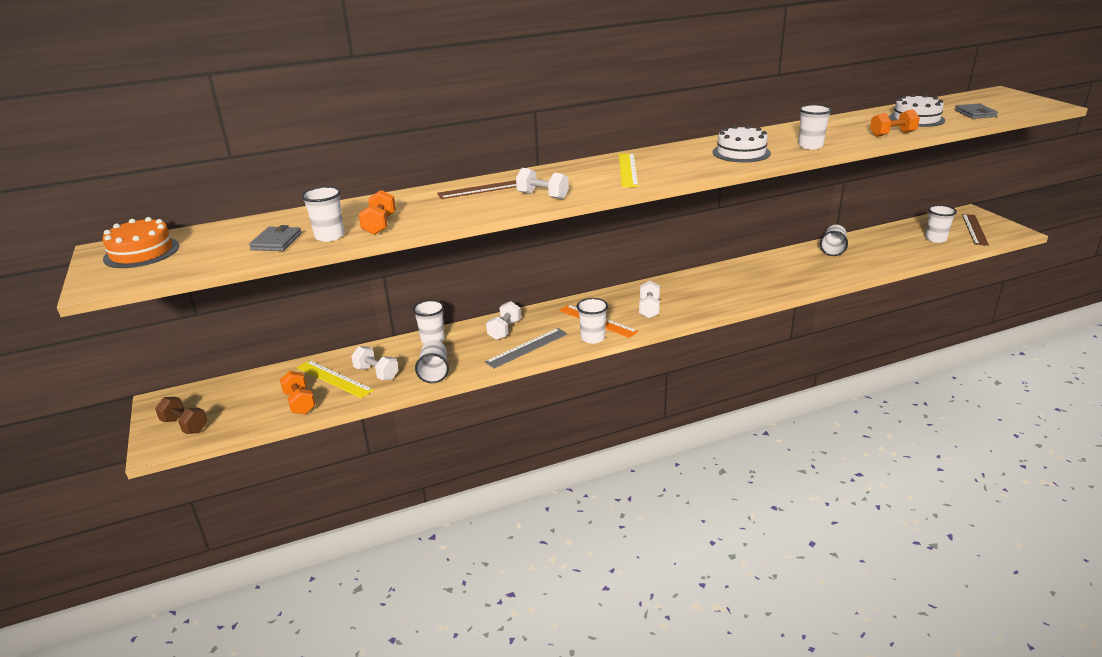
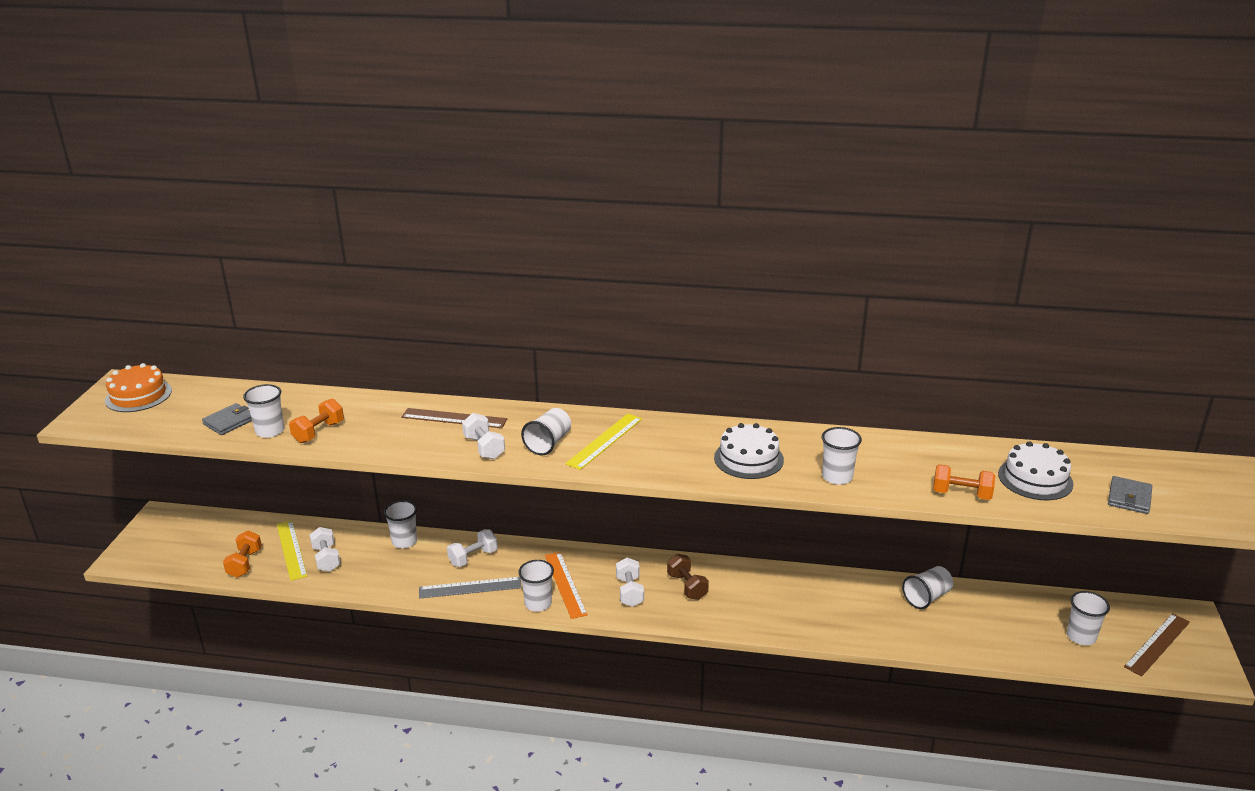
camera: 30 degrees right, 0 degrees up
brown dumbbell [155,397,207,434] -> brown dumbbell moved to [667,554,709,600]
white cup [415,340,449,383] -> white cup moved to [521,408,571,455]
white dumbbell [639,281,660,318] -> white dumbbell turned 45 degrees counterclockwise [616,558,644,607]

